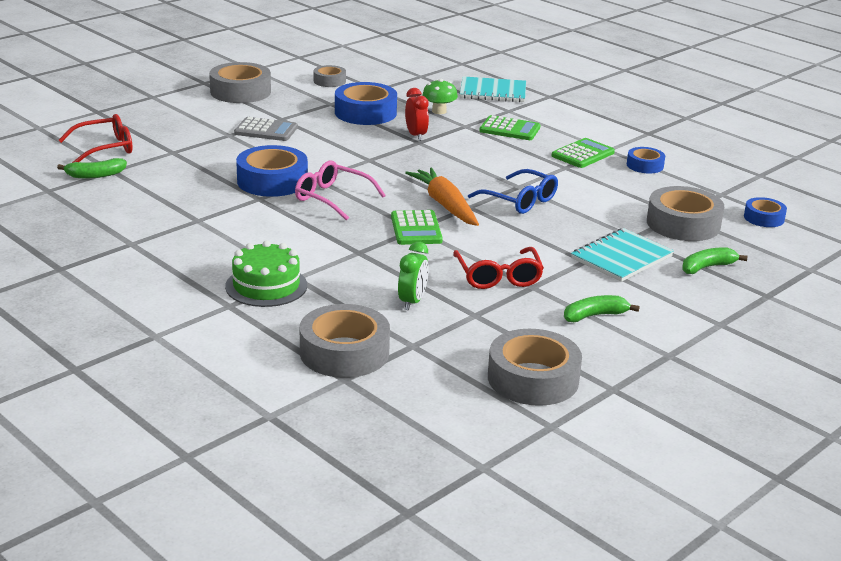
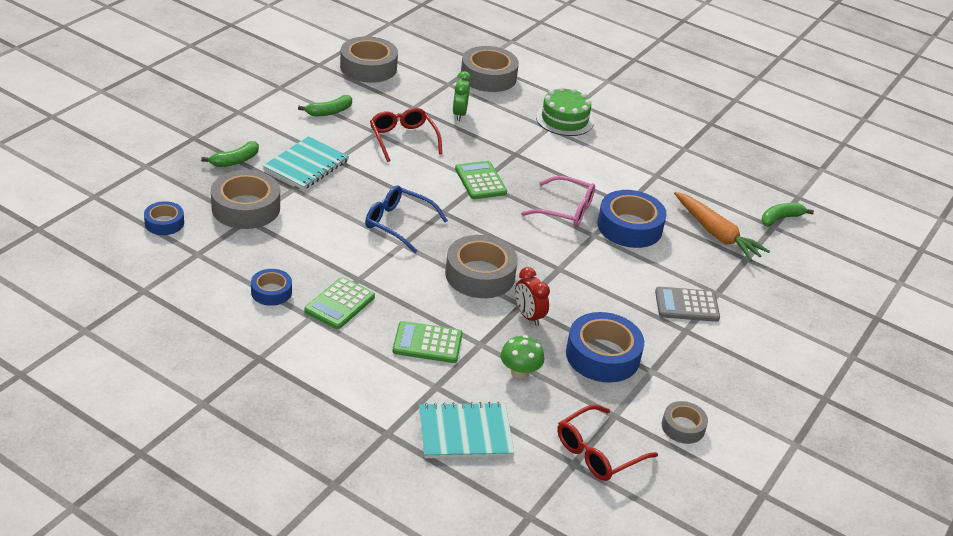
camera: 165 degrees right, 10 degrees up
red glasses [59,114,133,163] -> red glasses moved to [557,404,658,481]
grey tape [209,62,271,103] -> grey tape moved to [445,235,518,298]
orange carrot [405,167,479,226] -> orange carrot moved to [674,192,770,262]

